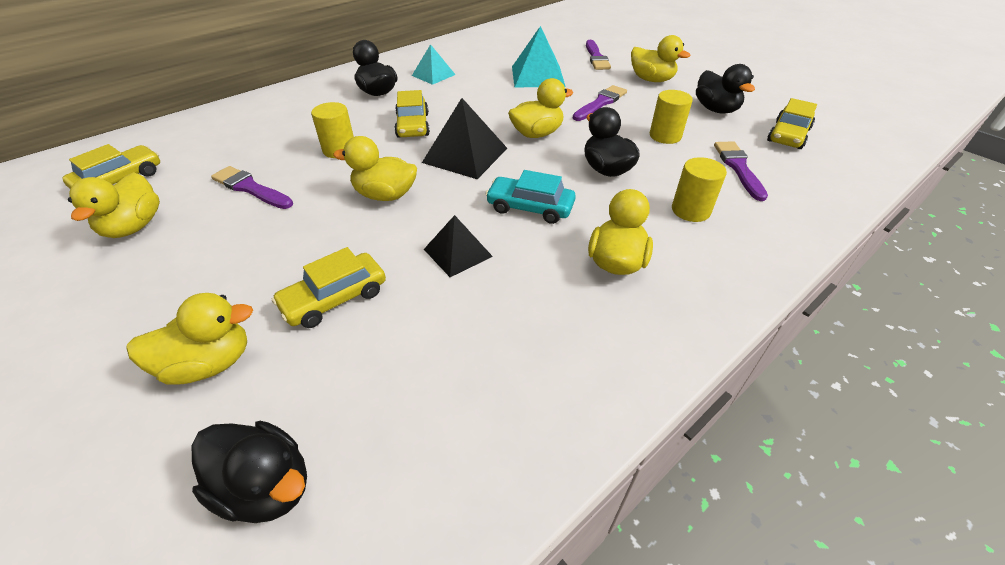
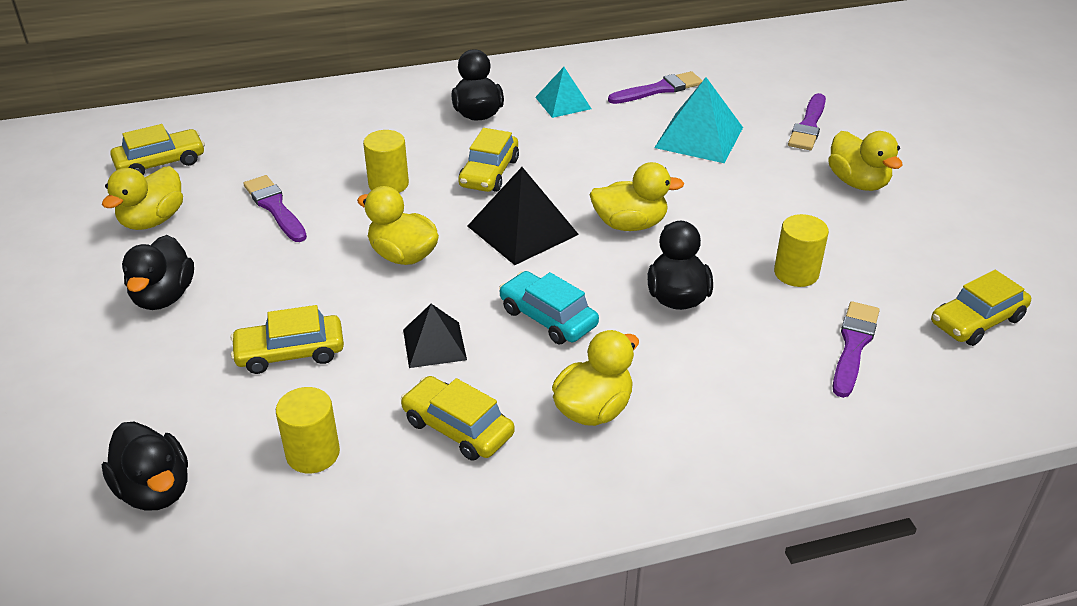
camera: 25 degrees right, 5 degrees down
yellow duck [126,293,253,384] -> none
purple brush [573,85,627,121] -> purple brush moved to [608,71,703,104]
yellow cylinder [672,157,727,222] -> yellow cylinder moved to [276,387,340,473]
black duck [696,64,755,114] -> black duck moved to [122,235,194,310]
none -> yellow car [401,376,515,461]

